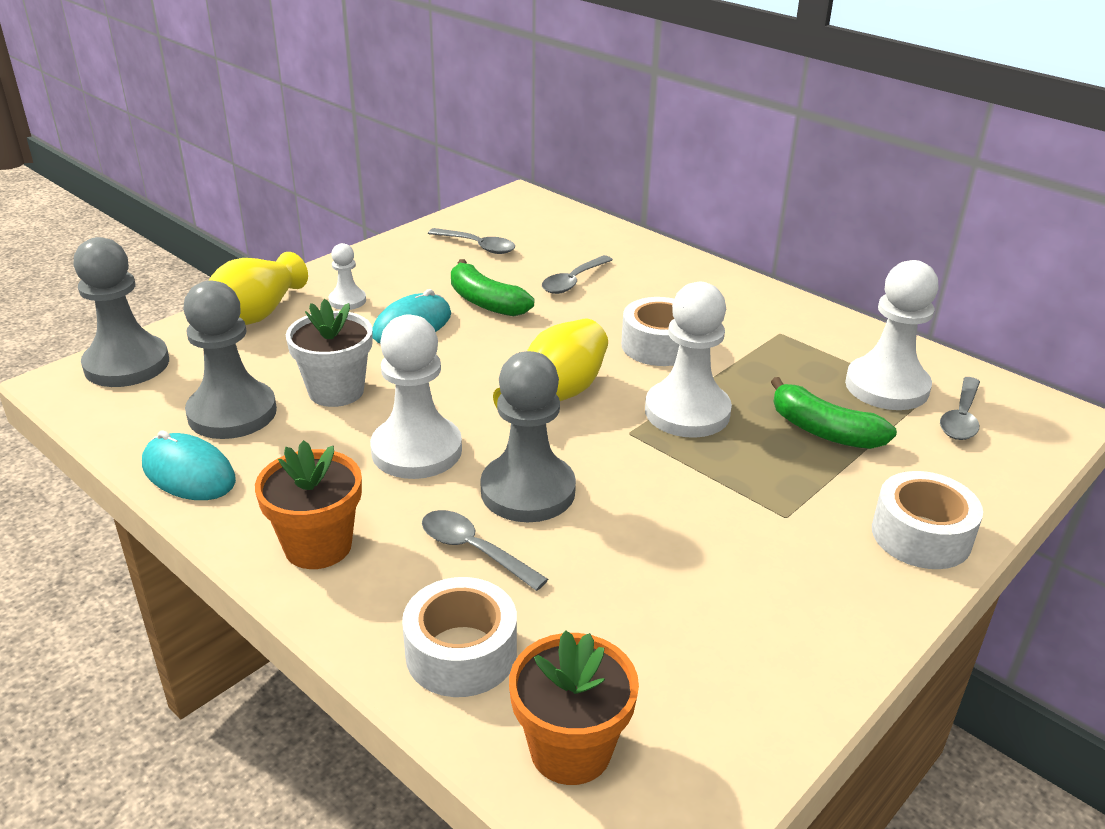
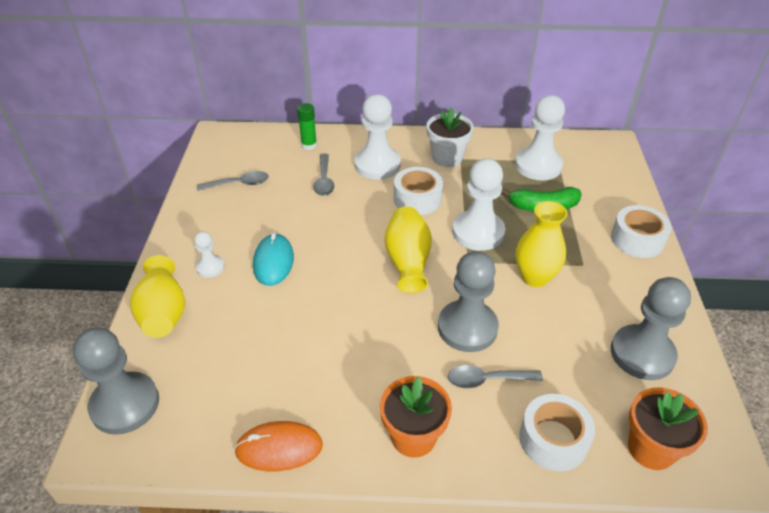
camera: 40 degrees left, 10 degrees up
turquoise mouse [142,430,236,500] -> orange mouse [234,421,323,471]
grey pawn [183,280,277,439] -> grey pawn moved to [611,277,691,380]
white flower pot [286,299,373,407] -> white flower pot moved to [427,107,474,167]
white pawn [370,314,462,479] -> white pawn moved to [354,94,401,180]
green banana [451,259,534,316] -> none
grey spoon [940,377,980,440] -> none
none -> green glue stick [297,103,317,150]
none -> yellow vase [516,201,567,287]

